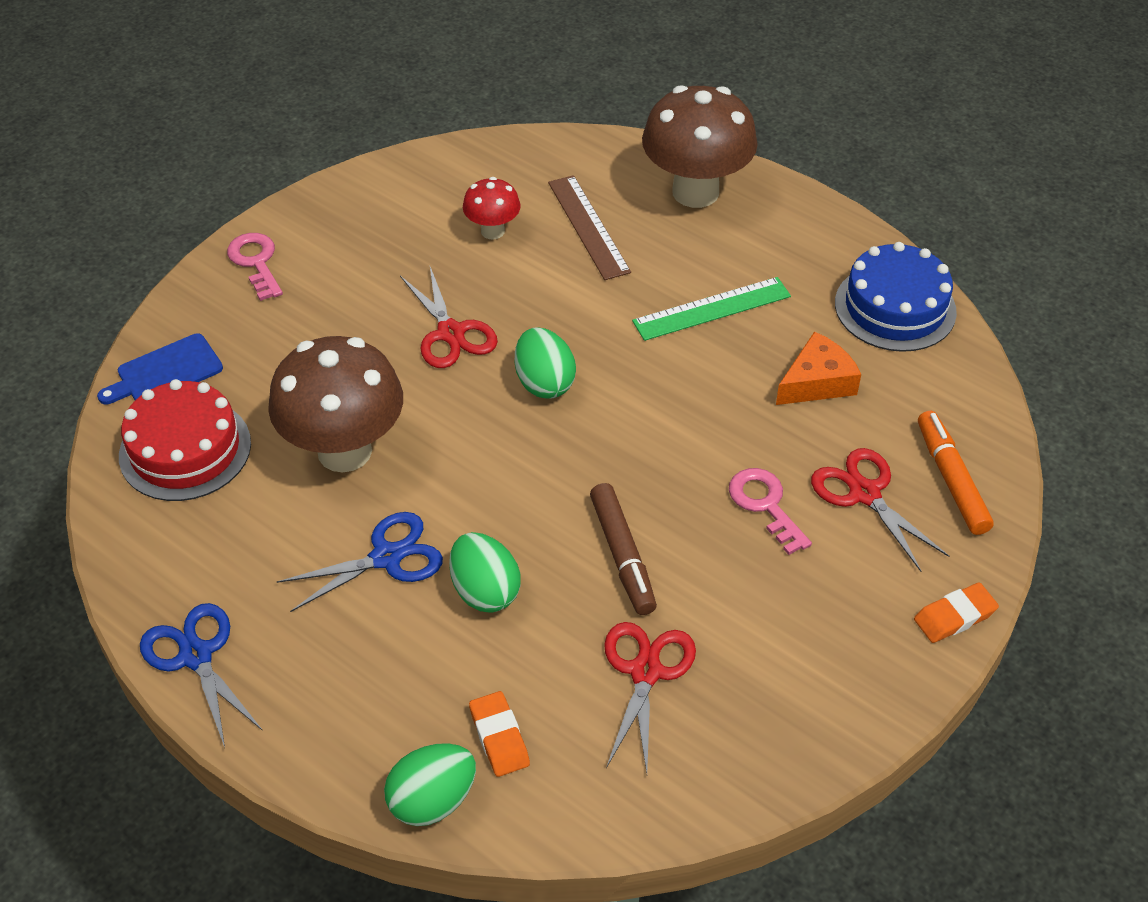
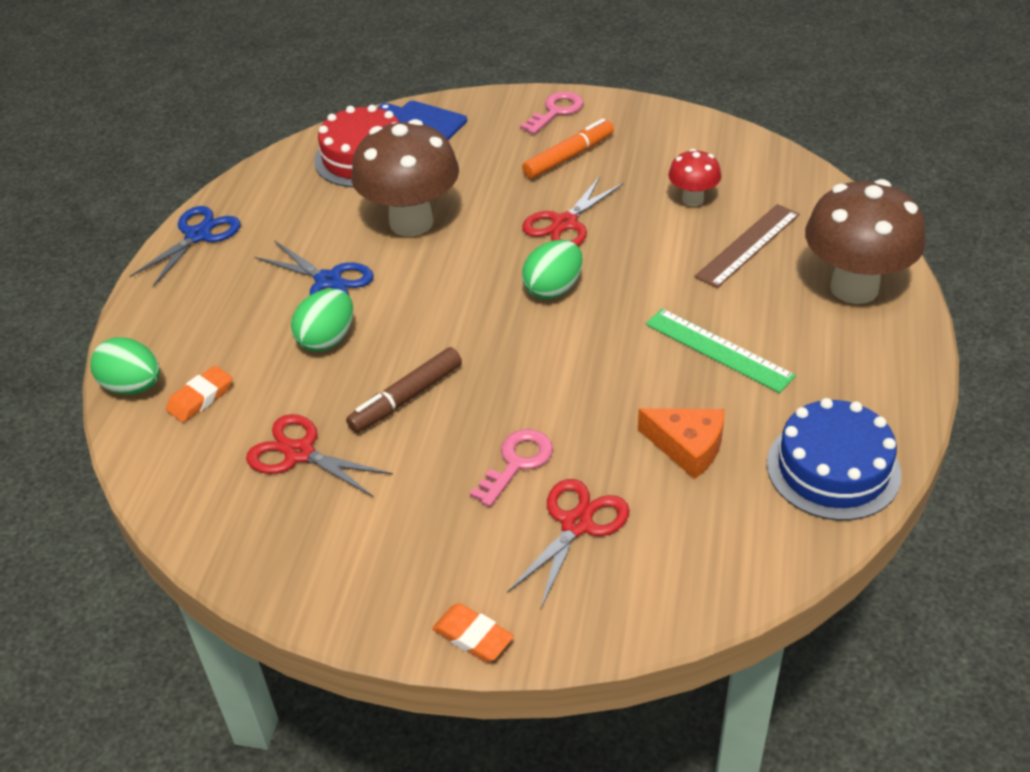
camera: 65 degrees right, 5 degrees down
red scissors [604,622,696,773] -> red scissors turned 135 degrees counterclockwise [246,414,393,497]
orange marker [918,411,994,535] -> orange marker moved to [522,118,614,179]

